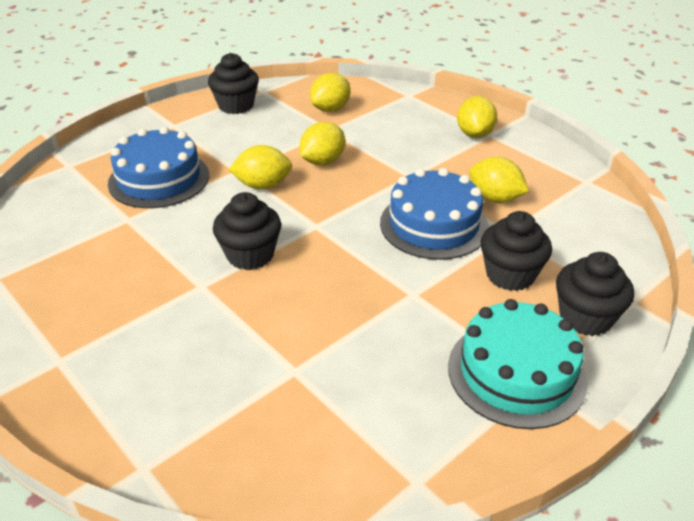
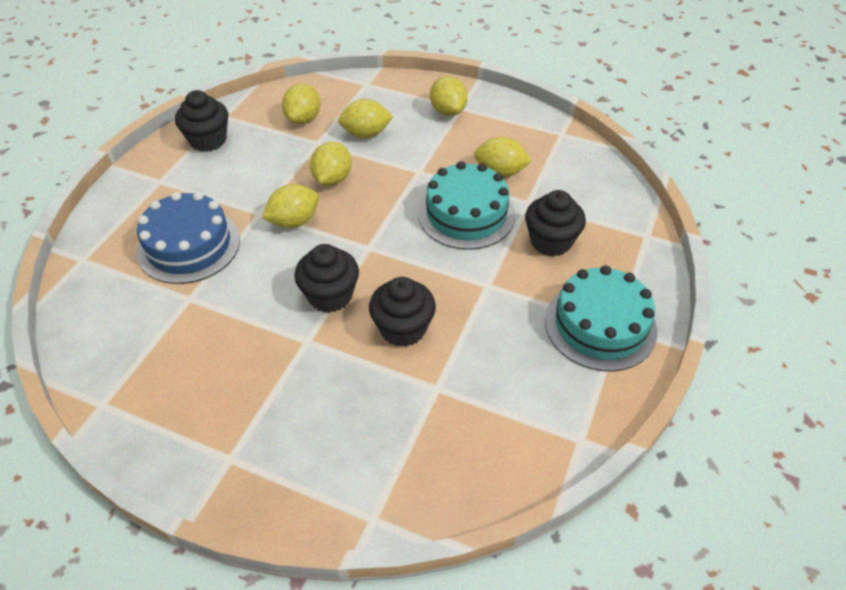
camera: 25 degrees left, 10 degrees up
blue cake [380,168,489,260] -> turquoise cake [418,161,515,250]
black cupcake [556,252,634,336] -> black cupcake moved to [369,277,436,347]
none -> yellow lemon [338,99,394,138]

